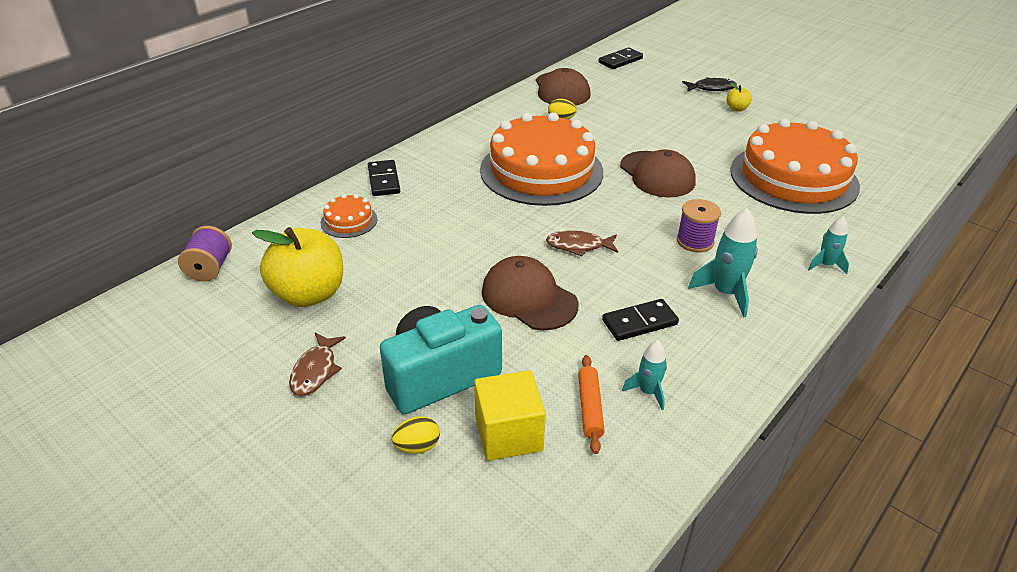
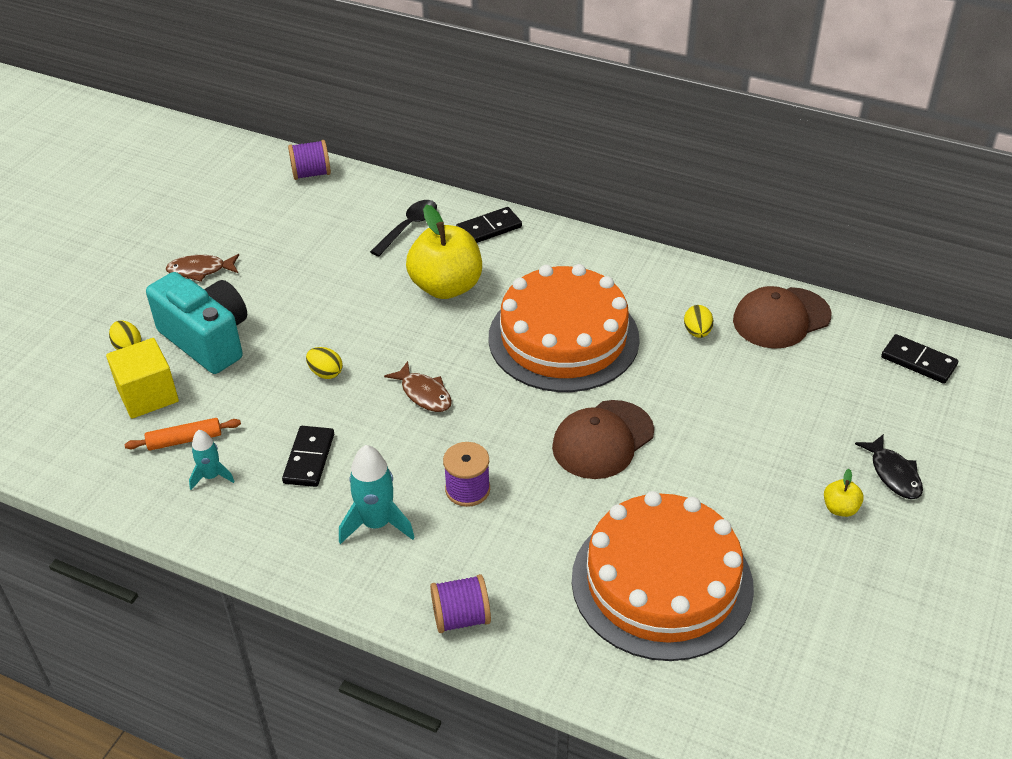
camera: 75 degrees right, 5 degrees up
yellow apple [252,227,343,307] -> yellow apple moved to [406,204,482,299]
orange cake [321,194,378,238] -> black spoon [370,200,437,256]
brown cap [482,256,578,330] -> yellow egg [306,347,343,379]
brown fish [546,230,618,256] -> brown fish turned 150 degrees clockwise [384,361,452,412]
black domino [602,299,679,341] -> black domino turned 45 degrees clockwise [282,426,334,487]
turquoise rocket [808,216,849,274] -> purple spool [430,574,491,633]

